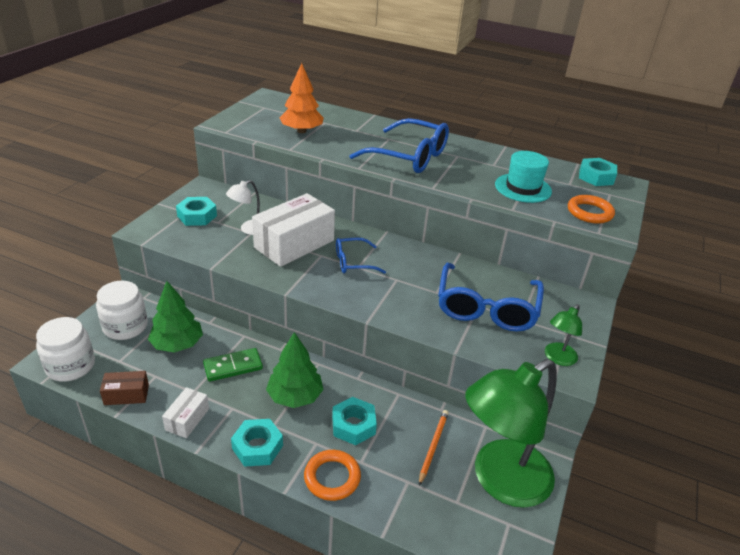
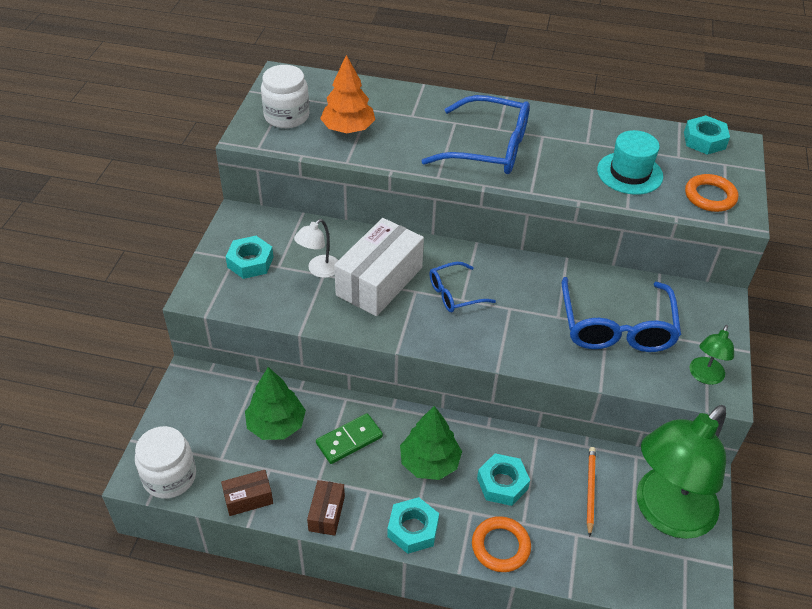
camera: 10 degrees left, 10 degrees up
white jar [96,281,148,340] -> white jar moved to [261,65,310,128]
white box [162,387,209,438] -> brown box [307,480,345,536]

